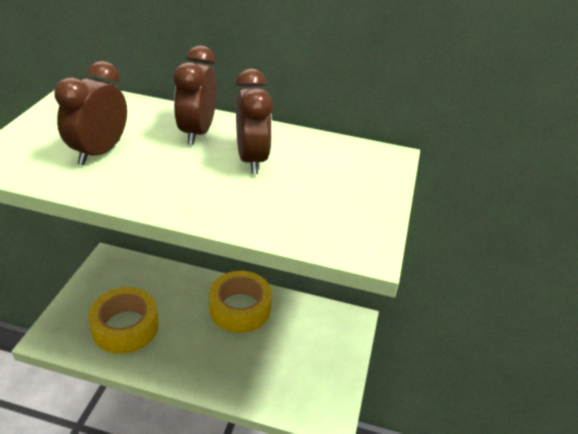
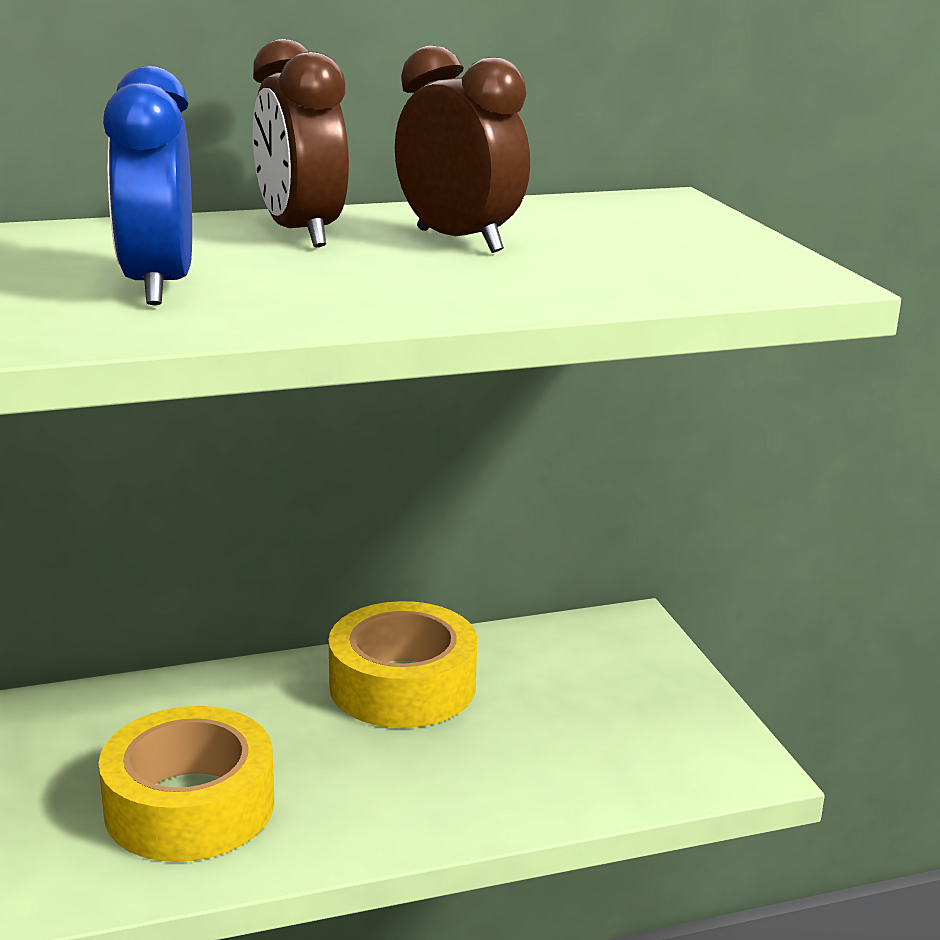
camera: 30 degrees left, 15 degrees down
brown clock [54,61,127,165] -> blue clock [103,66,192,305]

